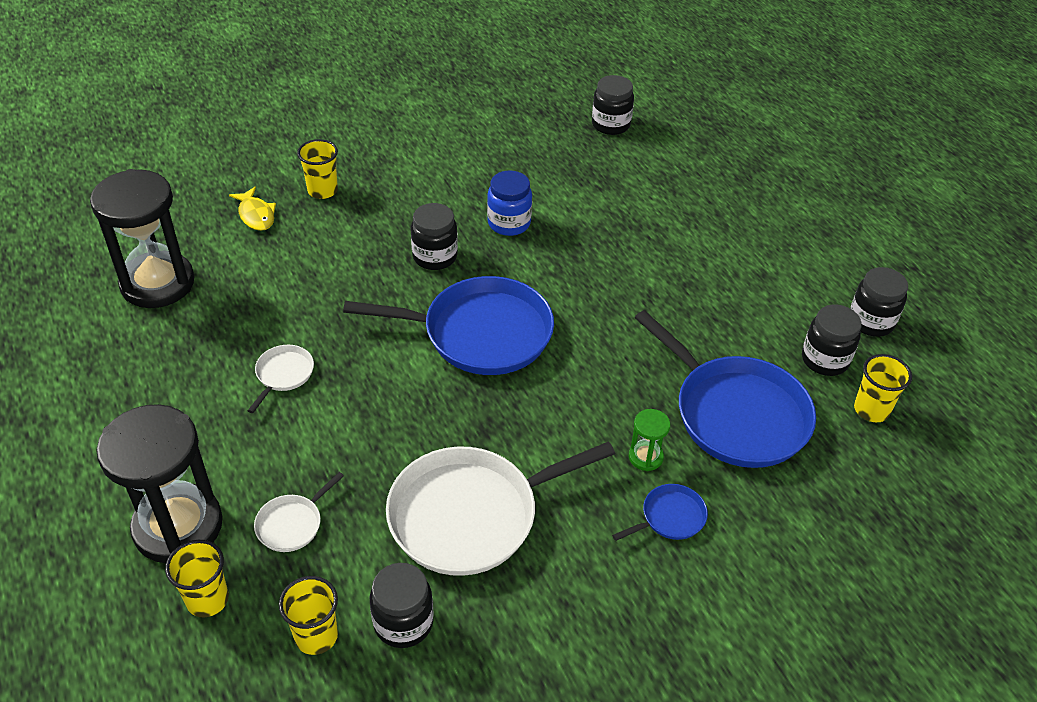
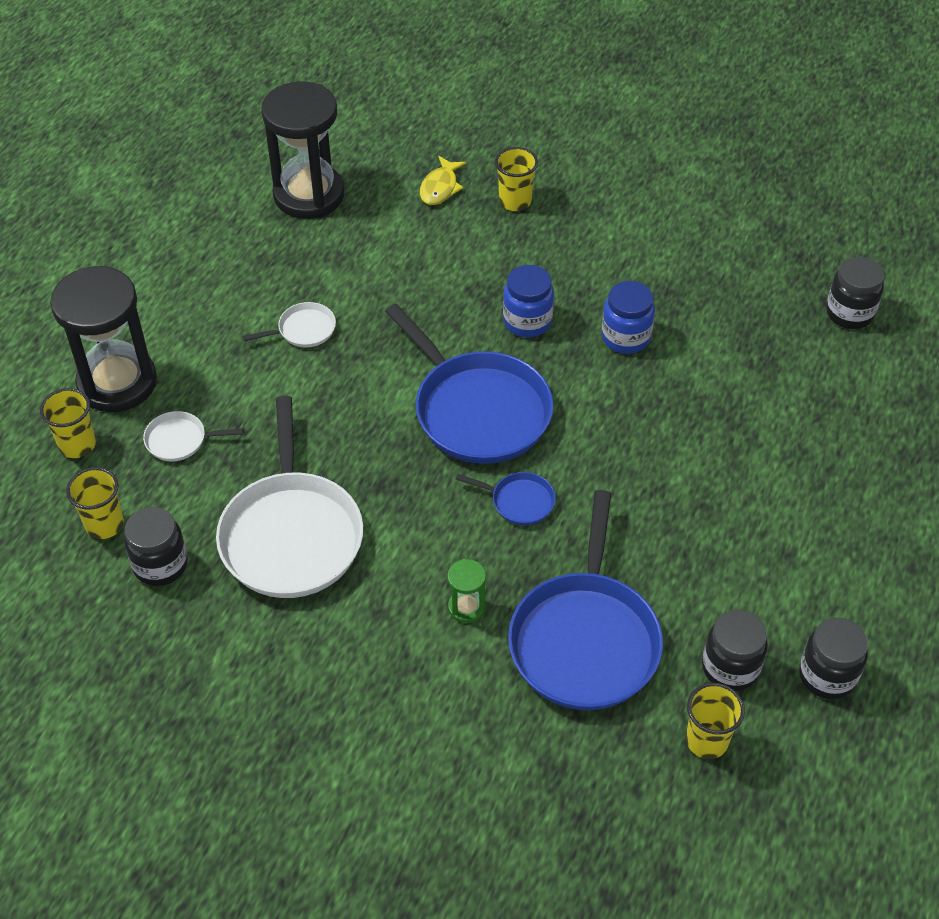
camera: 50 degrees right, 5 degrees up
white pan [386,441,615,576] -> white pan turned 120 degrees counterclockwise [216,396,363,598]
black jar [411,203,458,270] -> blue jar [503,265,554,337]
blue pan [612,484,708,541] -> blue pan moved to [456,472,556,525]

